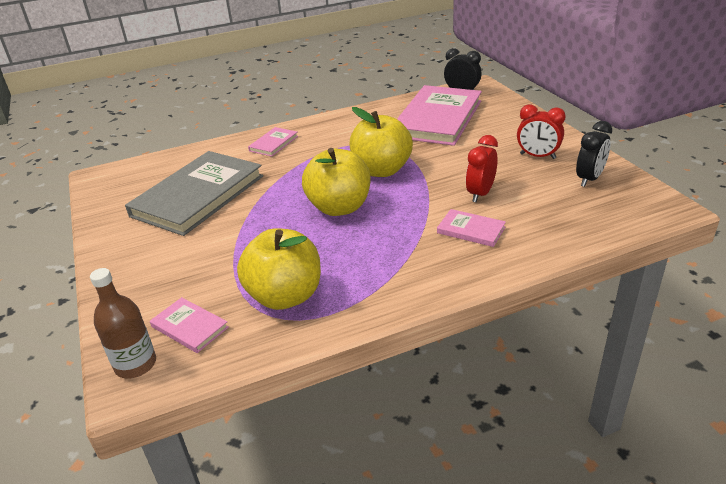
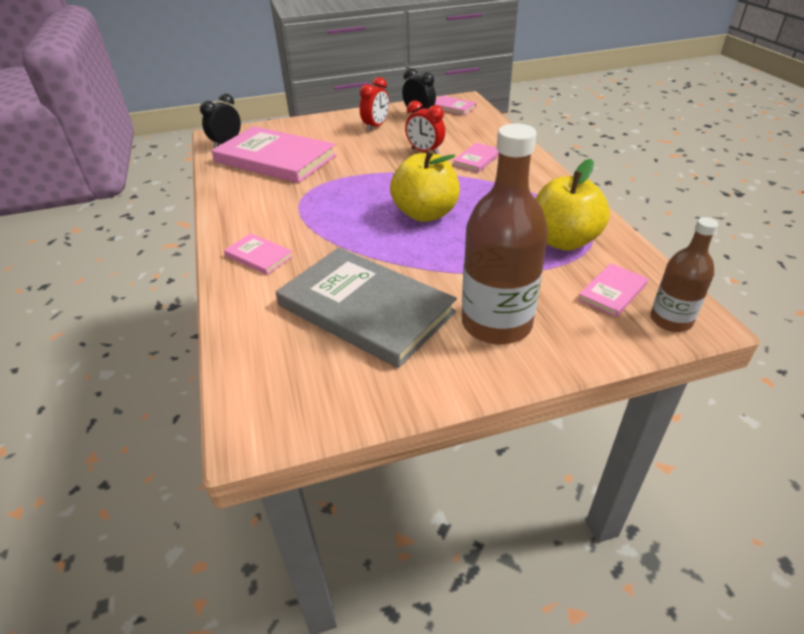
camera: 85 degrees left, 5 degrees up
yellow apple [349,107,413,177] -> none
none -> pink book [435,95,476,115]
none -> brown bottle [462,123,548,344]

